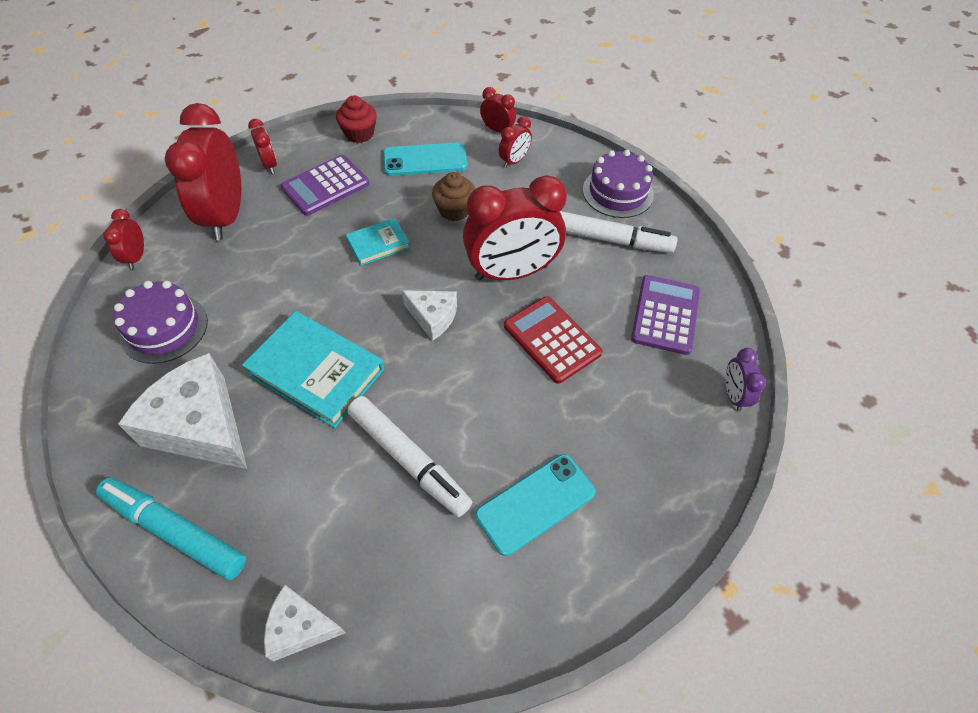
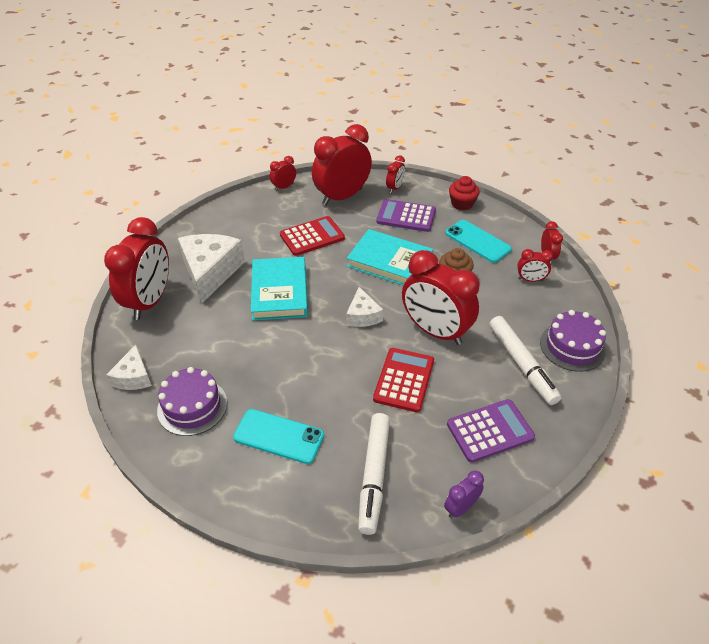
camera: 55 degrees right, 10 degrees down
turquoise marker [96,478,246,580] -> red clock [104,217,169,320]
purple cake [114,281,208,364] -> purple cake moved to [157,367,227,436]
white cheese [264,585,346,661] -> white cheese turned 150 degrees counterclockwise [106,345,152,390]
turquoise book [346,218,410,266] -> turquoise book [347,229,433,285], size x1.83
white marker [347,396,472,517] -> white marker moved to [358,413,390,535]
none -> red calculator [280,216,345,256]

